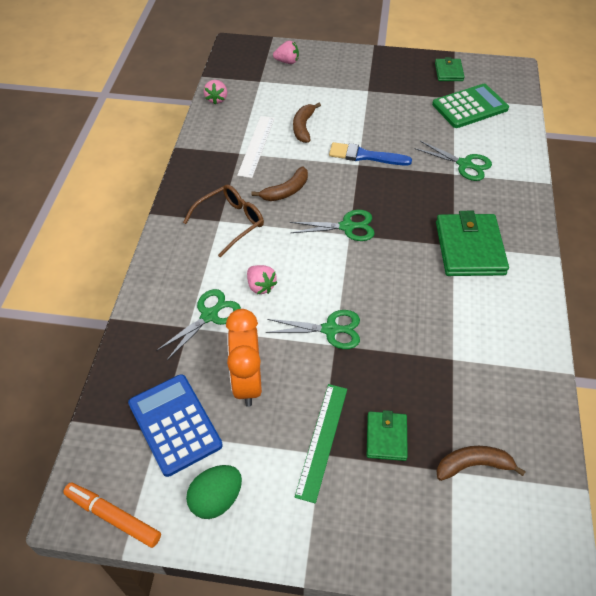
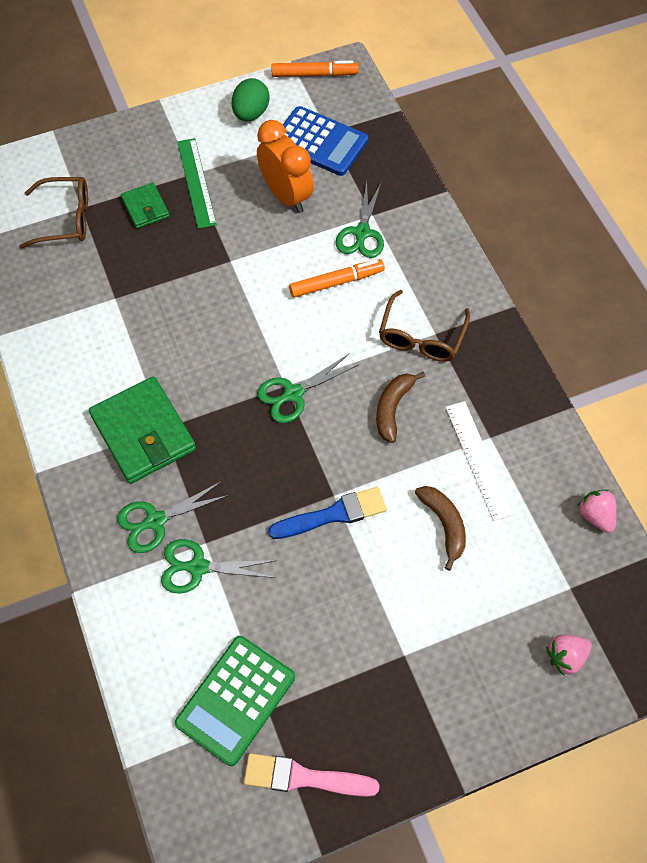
camera: 150 degrees right, 10 degrees up
pink strawberry [247,265,278,294] -> orange marker [289,259,385,298]
green scissors [266,310,360,349] -> green scissors moved to [117,481,229,553]
green wallet [435,57,465,81] -> pink brush [244,753,380,797]
brown banana [436,446,526,481] -> brown glasses [19,177,88,249]

